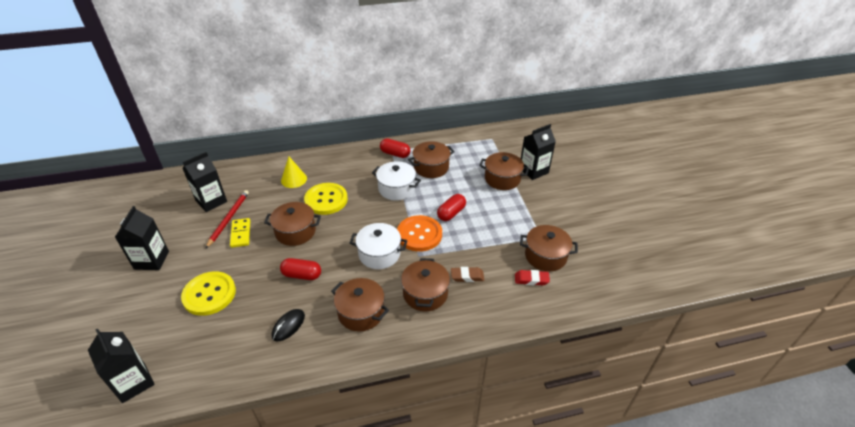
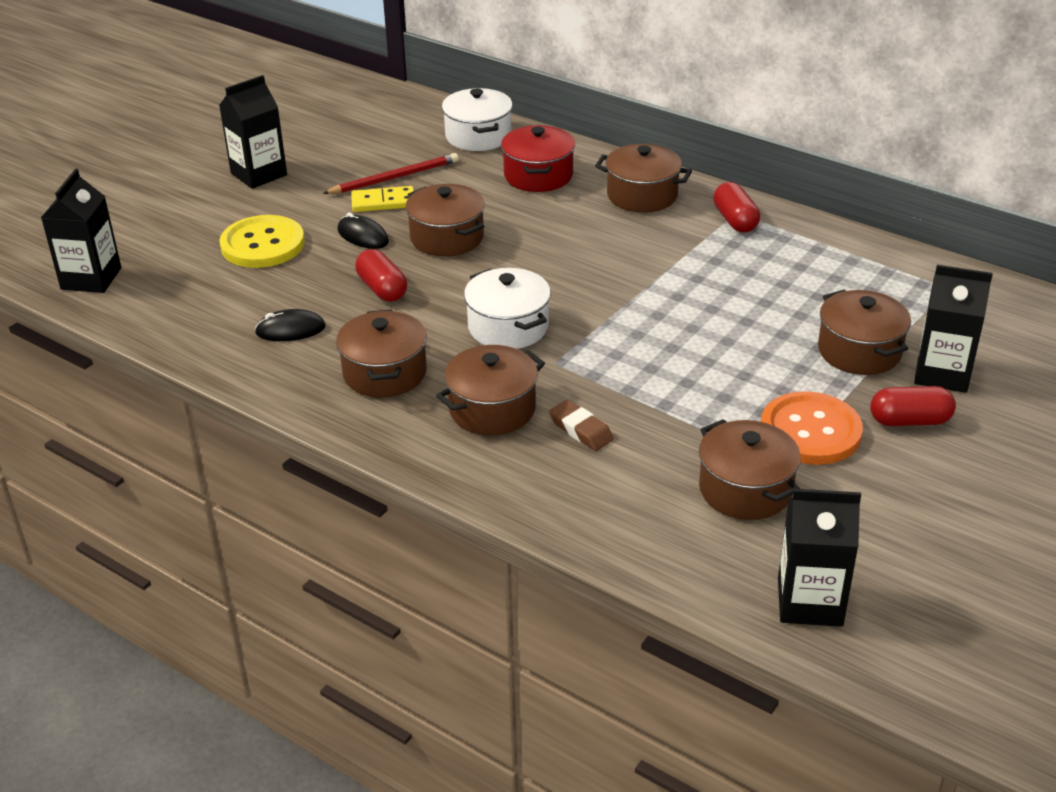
camera: 50 degrees right, 5 degrees down
black carton [183,152,227,212] -> black carton moved to [778,489,861,627]
yellow domino [230,218,250,248] -> yellow domino turned 45 degrees clockwise [351,186,414,212]
yellow cone [281,157,307,188] -> red pot [501,125,575,192]
yellow button [304,183,348,215] -> none
white pot [372,161,421,201] -> white pot moved to [442,88,513,151]
orange button [397,215,442,252] -> orange button moved to [761,391,863,465]
brown pot [408,141,455,178] -> brown pot moved to [595,144,692,213]
red capsule [437,194,466,221] -> red capsule moved to [870,386,956,426]
red eraser [515,270,550,285] -> none
none -> black mouse [337,213,389,249]

